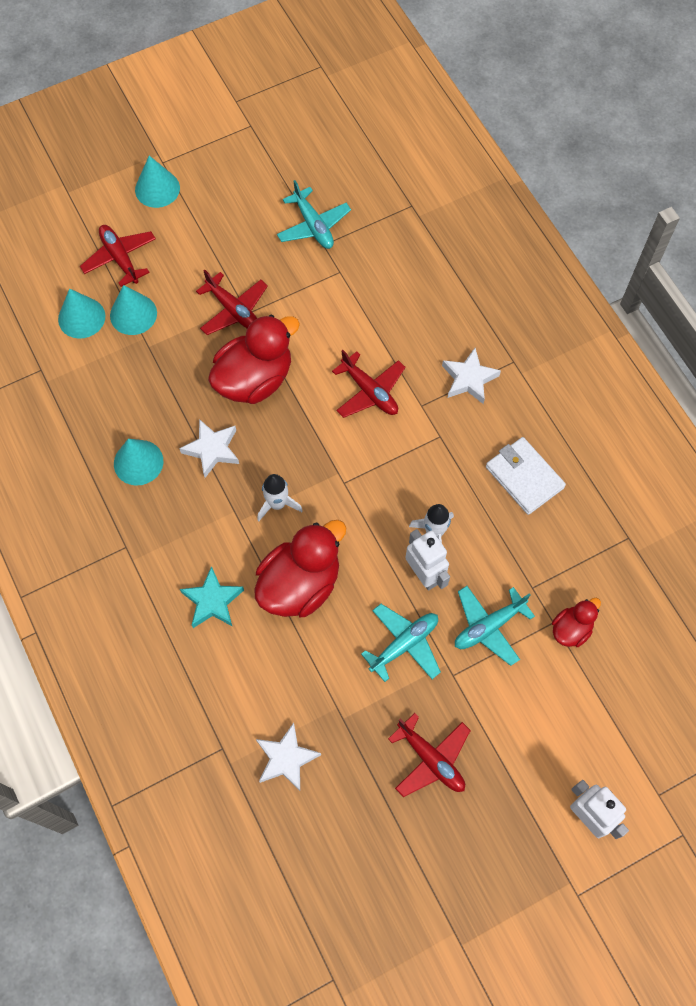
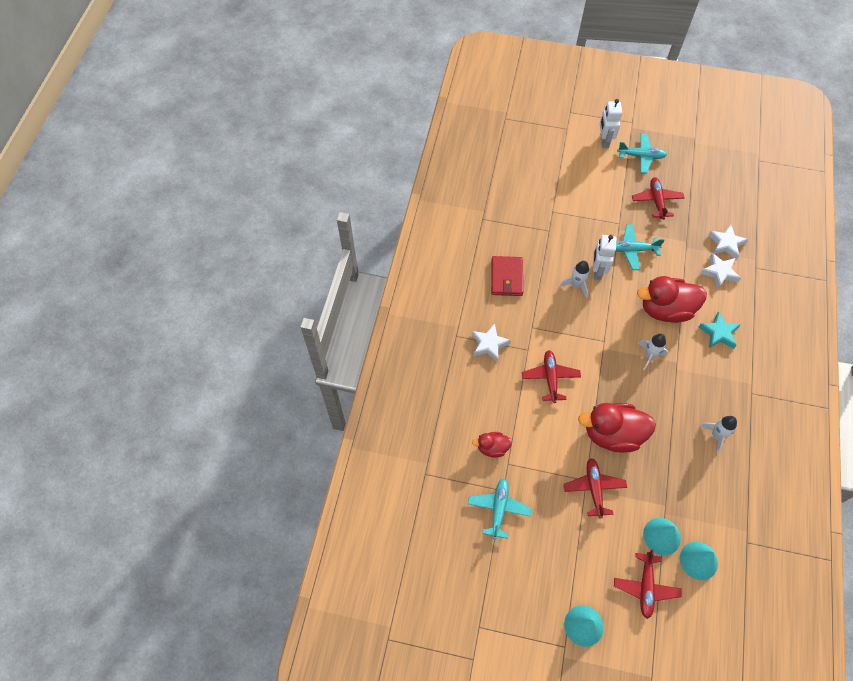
camera: 140 degrees left, 5 degrees down
turquoise cone [114,439,163,486] -> white rocket [700,416,737,453]
white star [179,419,239,478] -> white star moved to [700,253,741,289]
turquoise plane [455,586,535,666] -> turquoise plane moved to [617,133,667,174]
white wallet [486,437,566,515] -> red wallet [491,256,523,296]
red duck [552,598,601,647] -> red duck moved to [472,432,512,457]

